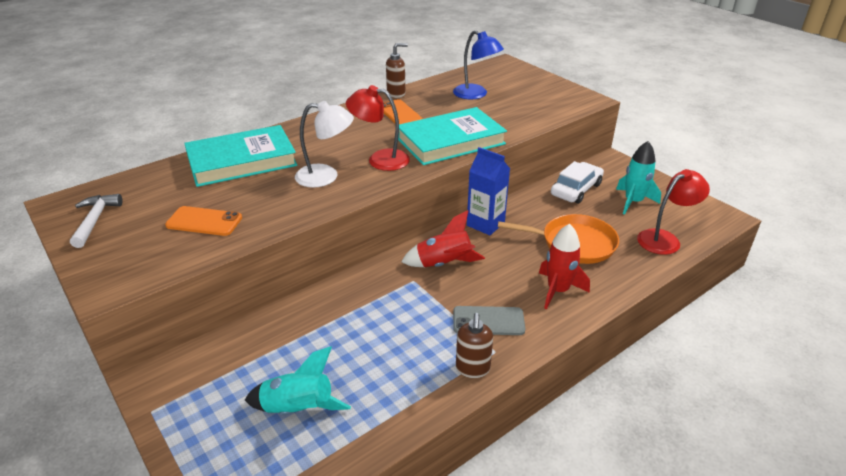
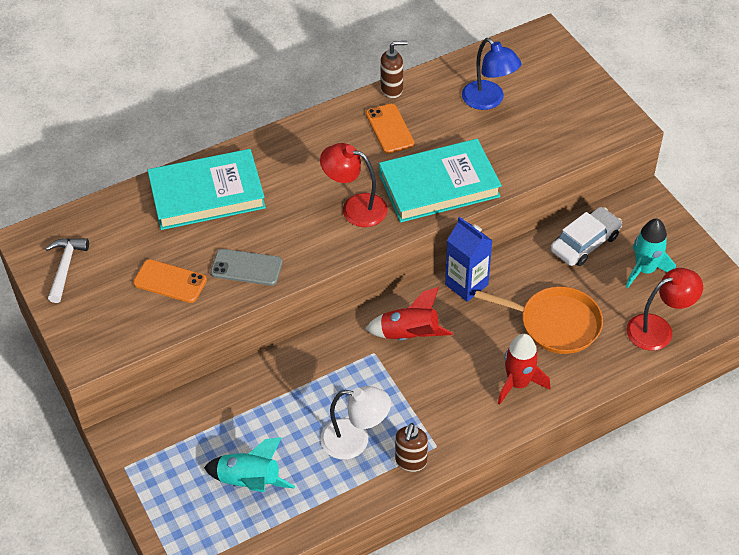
camera: 10 degrees right, 15 degrees up
white lamp [295,101,354,188] -> white lamp moved to [320,386,391,460]
grey phone [453,306,525,335] -> grey phone moved to [211,249,283,286]

